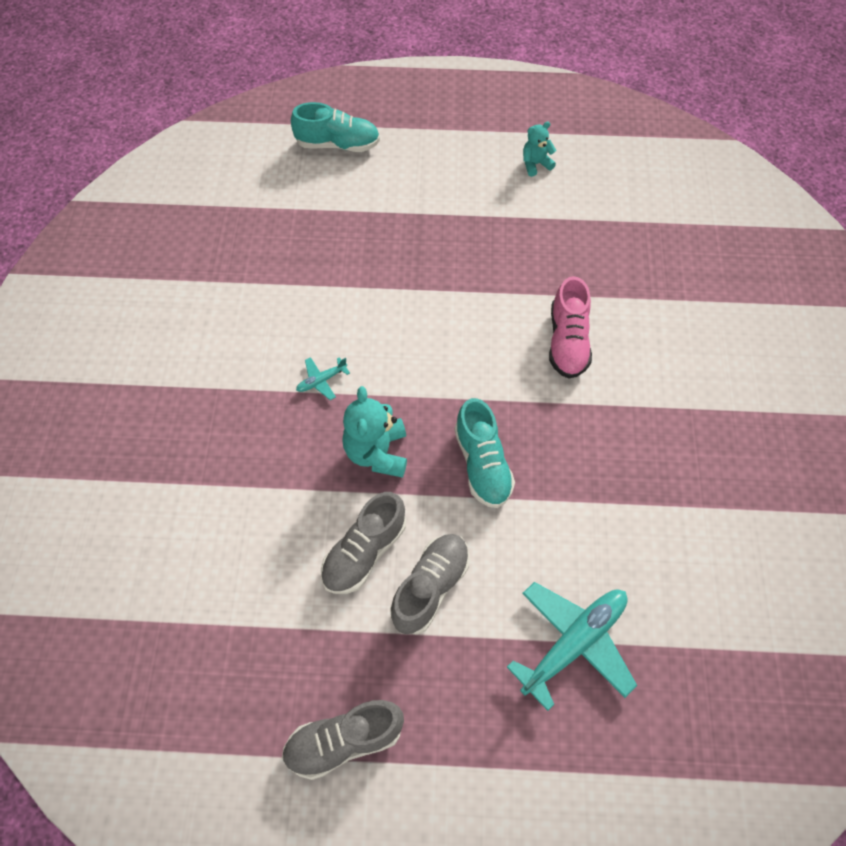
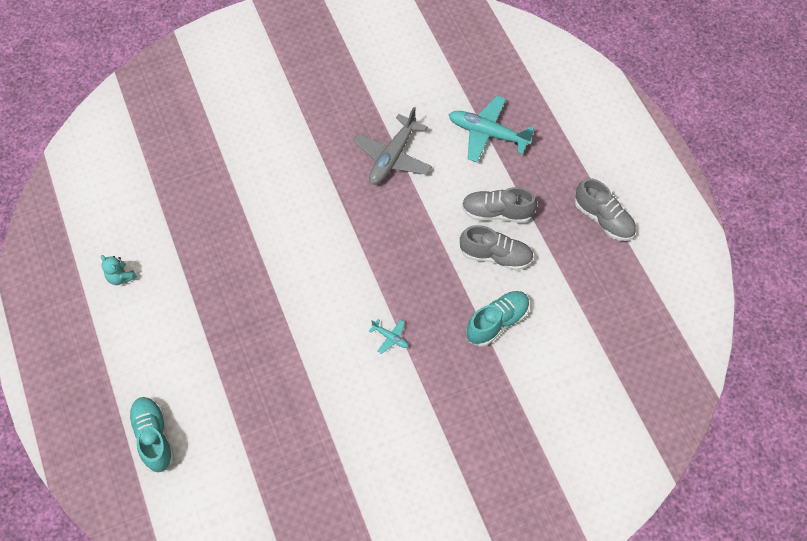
camera: 115 degrees left, 0 degrees up
turquoise teddy bear [342,386,407,478] -> none
turquoise shoe [454,398,515,508] -> turquoise shoe moved to [466,291,530,347]
pink shoe [549,276,592,379] -> none
none -> grey plane [353,107,432,185]

